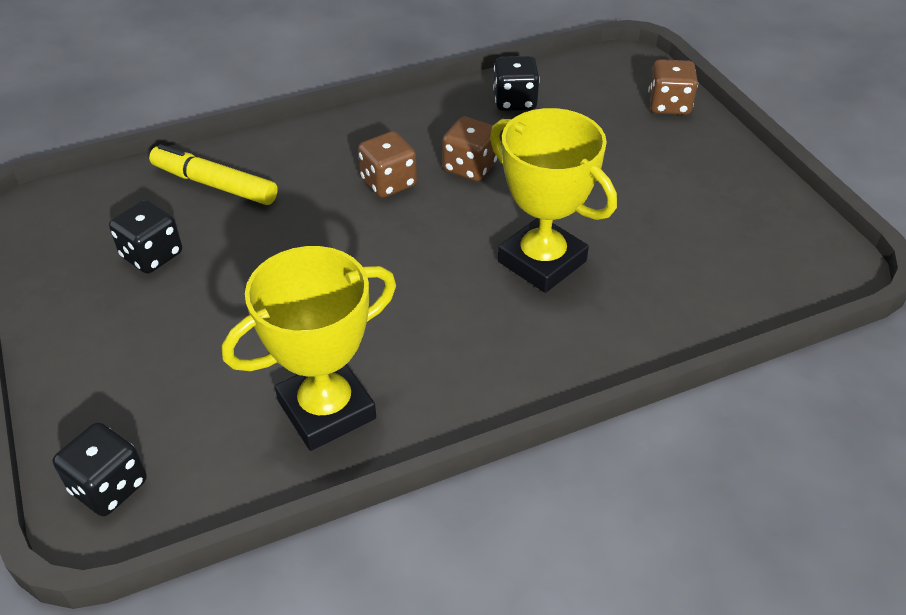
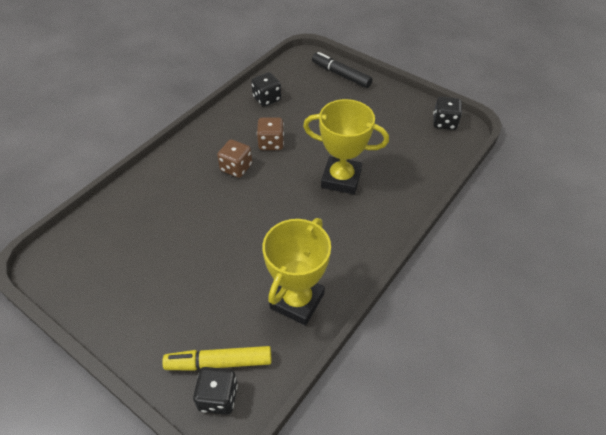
camera: 30 degrees left, 5 degrees up
black dice [109,200,182,274] -> black dice moved to [433,97,462,130]
yellow marker [149,144,278,205] -> yellow marker moved to [162,346,272,371]
brown dice [648,59,698,115] -> black marker [312,52,373,88]

